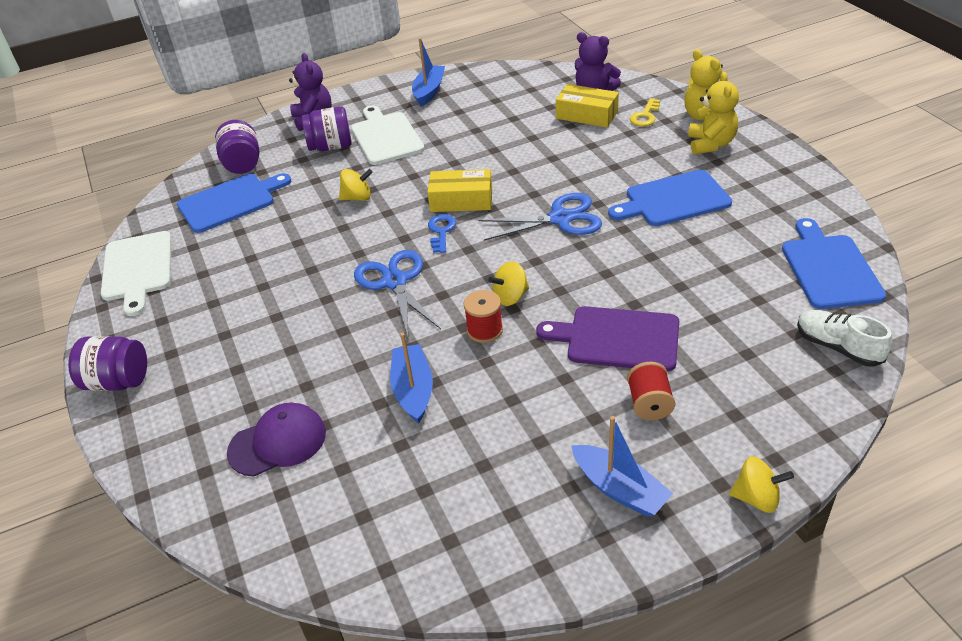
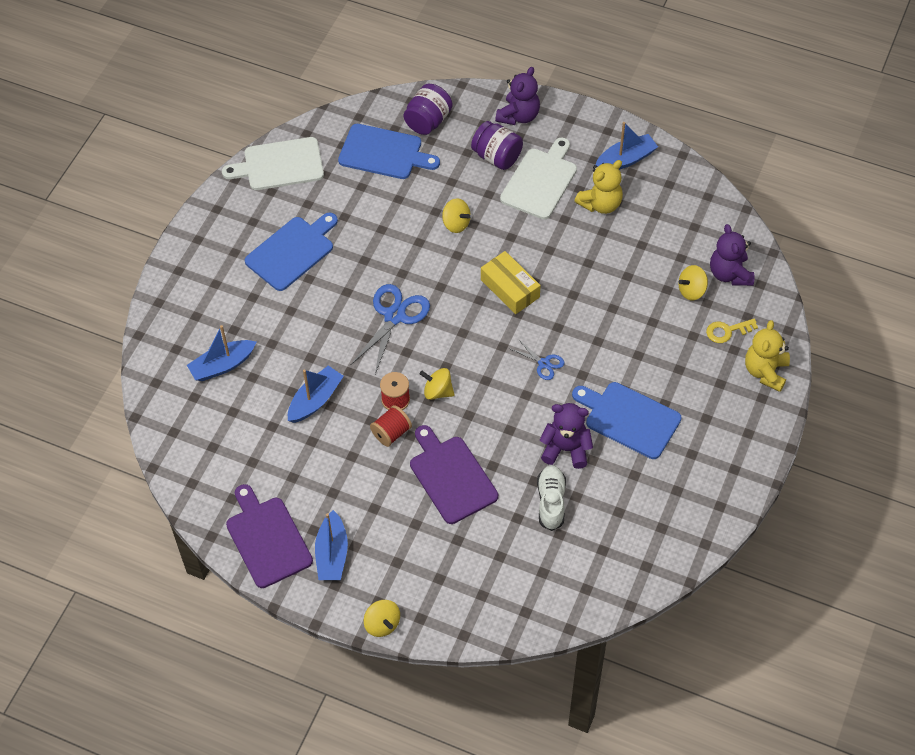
camera: 45 degrees right, 15 degrees up
purple jar [68,336,147,391] -> none
white cutting board [101,231,172,316] -> white cutting board turned 45 degrees clockwise [222,137,324,190]
purple cap [227,403,326,476] -> blue boat [187,325,256,381]
blue key [428,214,456,253] -> none
blue scissors [478,193,602,241] -> blue scissors [509,339,565,380], size x0.53
yellow box [556,84,619,127] -> yellow spinning top [678,265,708,301]
red spool [627,362,675,420] -> red spool moved to [370,405,412,447]
yellow teddy bear [688,72,739,155] -> yellow teddy bear moved to [575,160,623,214]
blue cutting board [782,218,886,309] -> blue cutting board moved to [245,213,338,291]
white shoe [797,310,893,367] -> white shoe moved to [537,465,566,531]
none -> purple cutting board [226,484,313,588]
none -> purple teddy bear [540,403,593,469]

